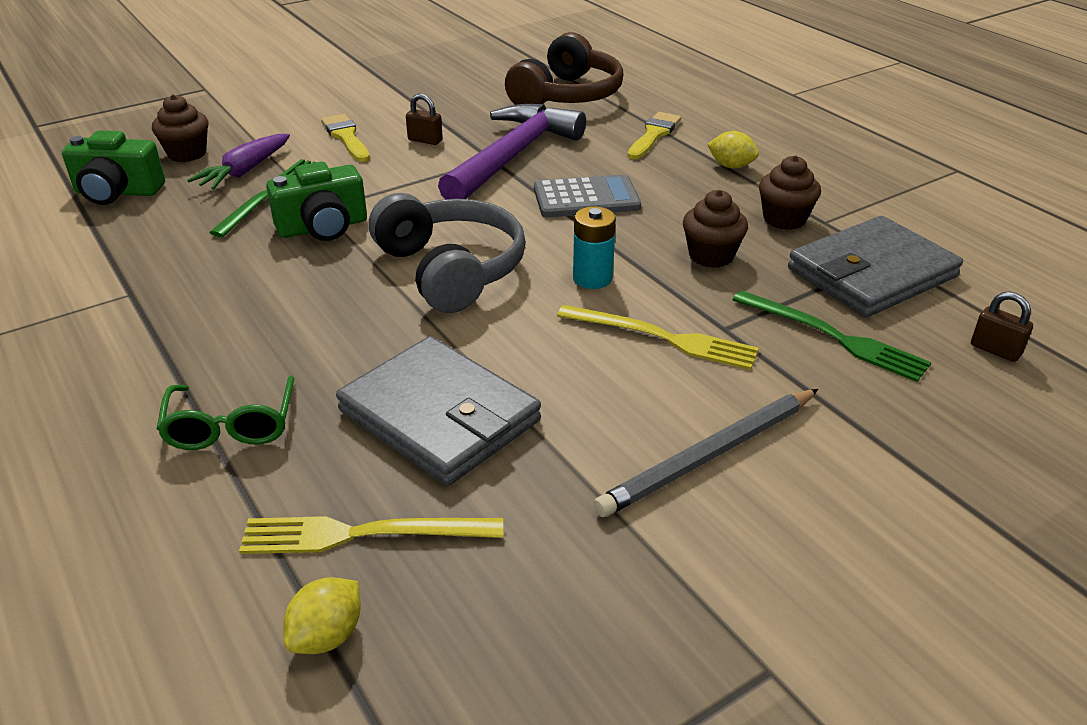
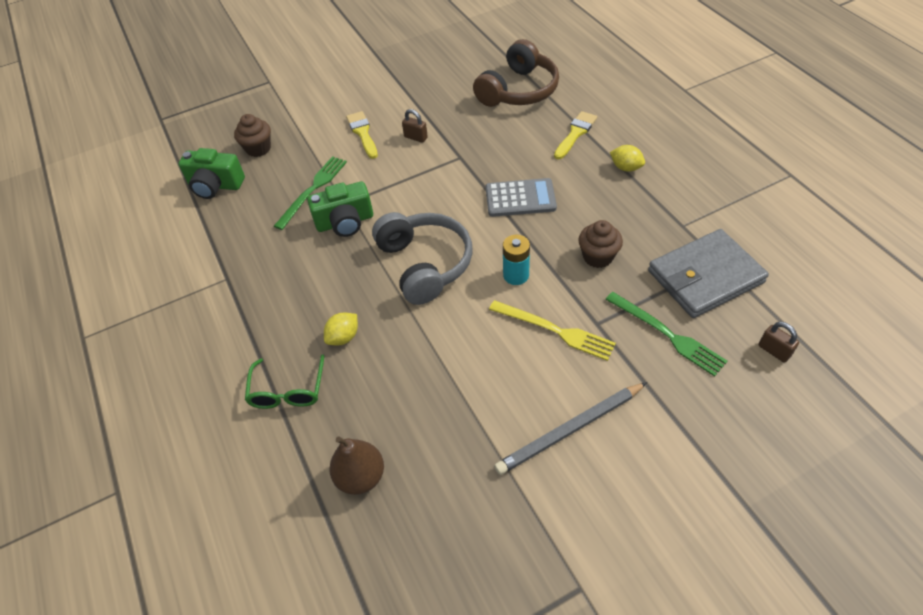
camera: 10 degrees right, 15 degrees up
purple carrot [187,134,290,190] -> none
yellow fork [239,516,503,554] -> brown pear [329,437,384,495]
yellow lemon [283,577,361,654] -> yellow lemon moved to [324,312,358,345]
grey wallet [336,336,541,486] -> none
purple hammer [438,104,586,199] -> none
brown cupcake [759,155,821,230] -> none

